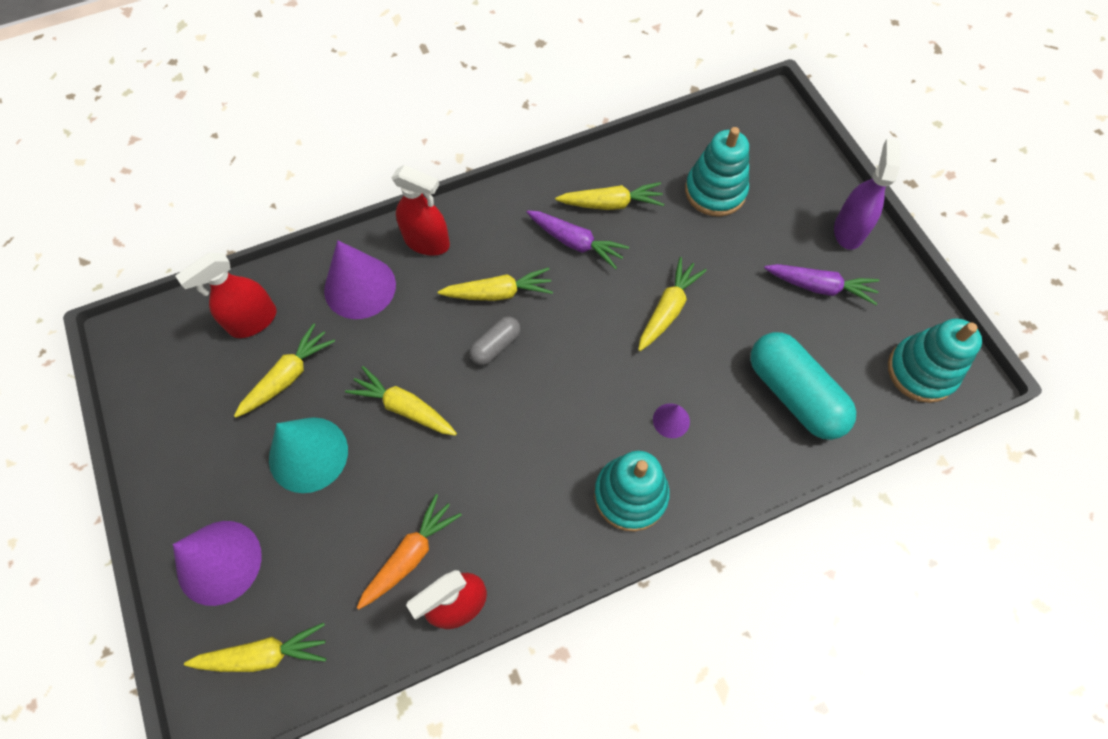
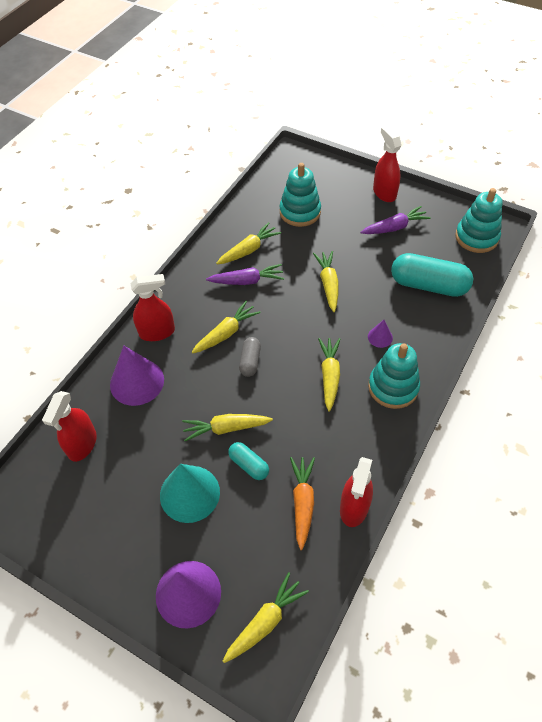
camera: 35 degrees left, 10 degrees down
yellow carrot [234,323,335,418] -> yellow carrot moved to [318,338,340,412]
purple spray bottle [834,139,900,250] -> red spray bottle [373,126,402,202]
none -> turquoise capsule [228,442,269,480]

